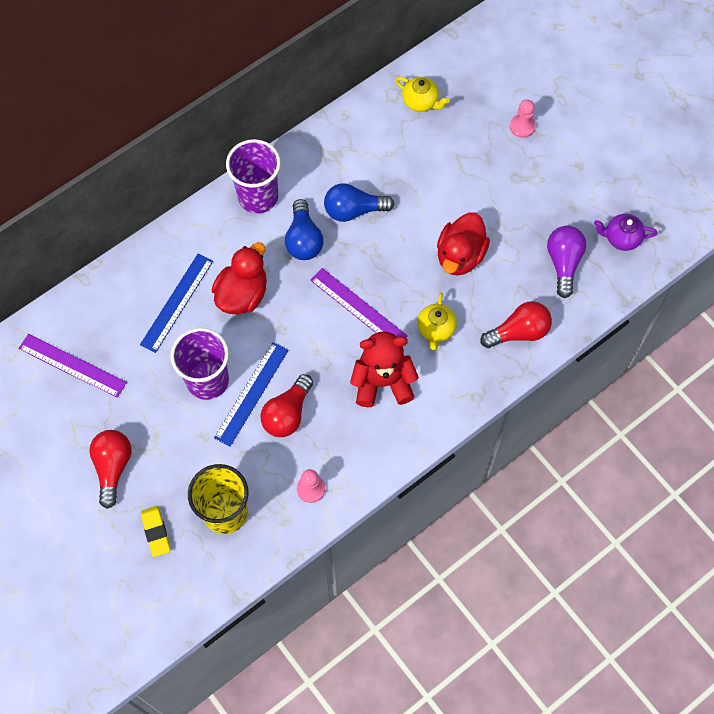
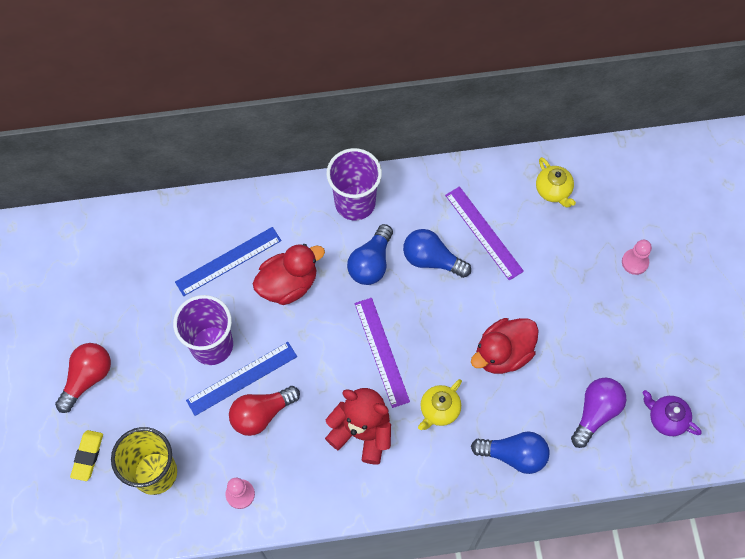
camera: 30 degrees right, 0 degrees up
purple ruler [18,334,127,398] -> purple ruler moved to [445,186,524,281]
red light bulb [480,301,552,348] -> blue light bulb [471,431,549,474]

